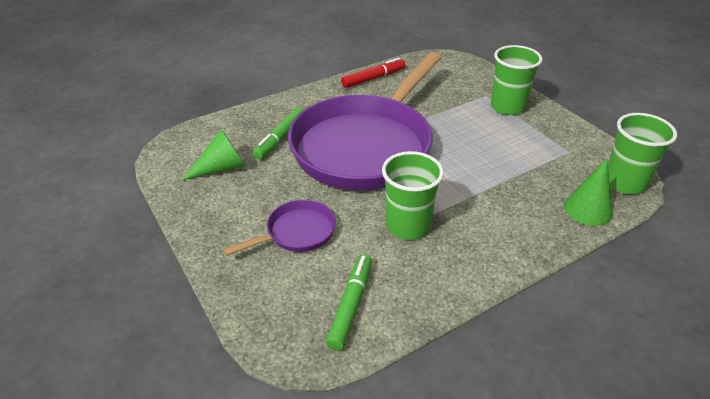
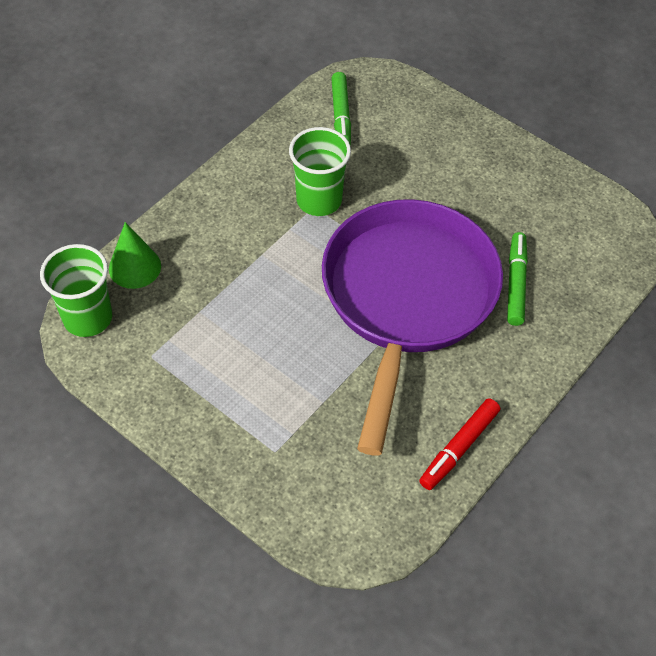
camera: 160 degrees right, 15 degrees up
green cone [182,129,246,180] -> none
purple pan [223,200,336,256] -> none
green cup [491,45,543,115] -> none

